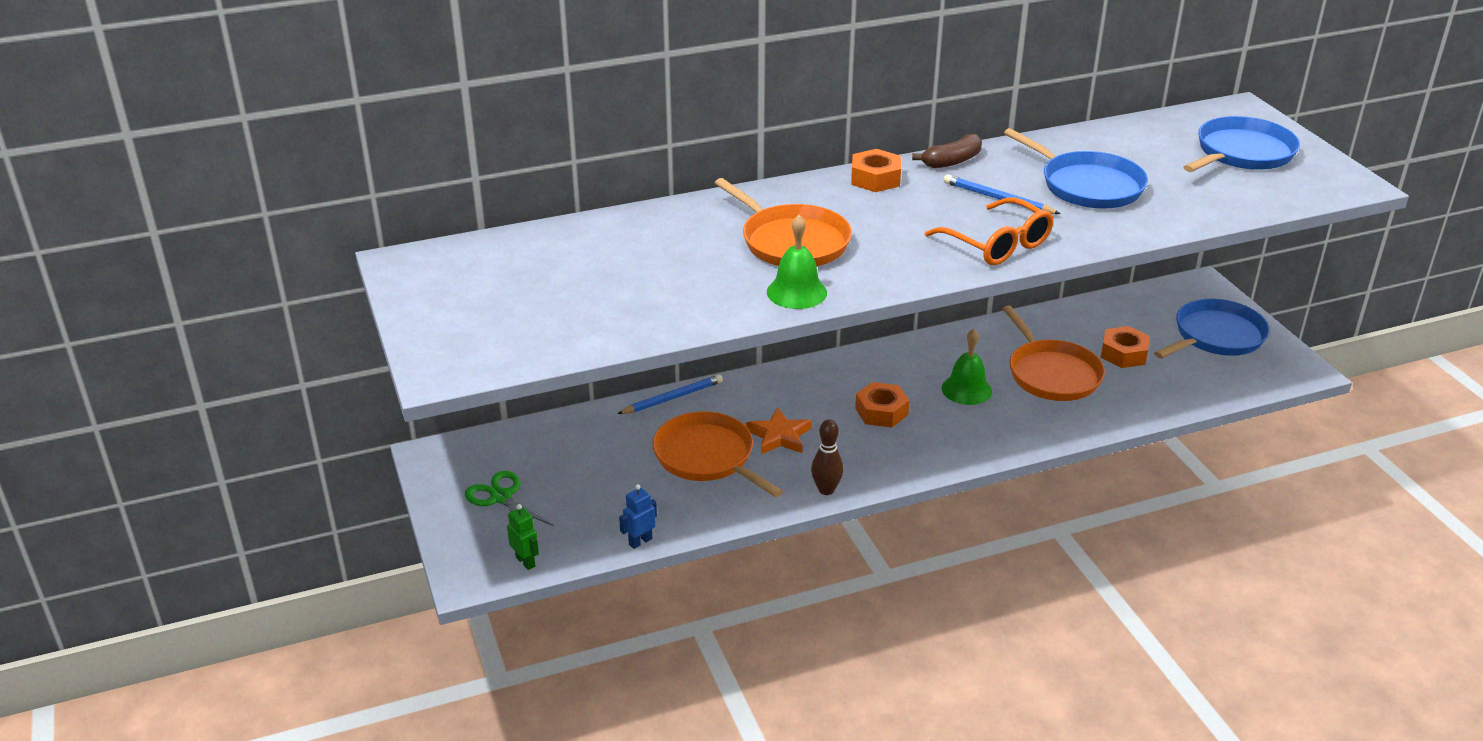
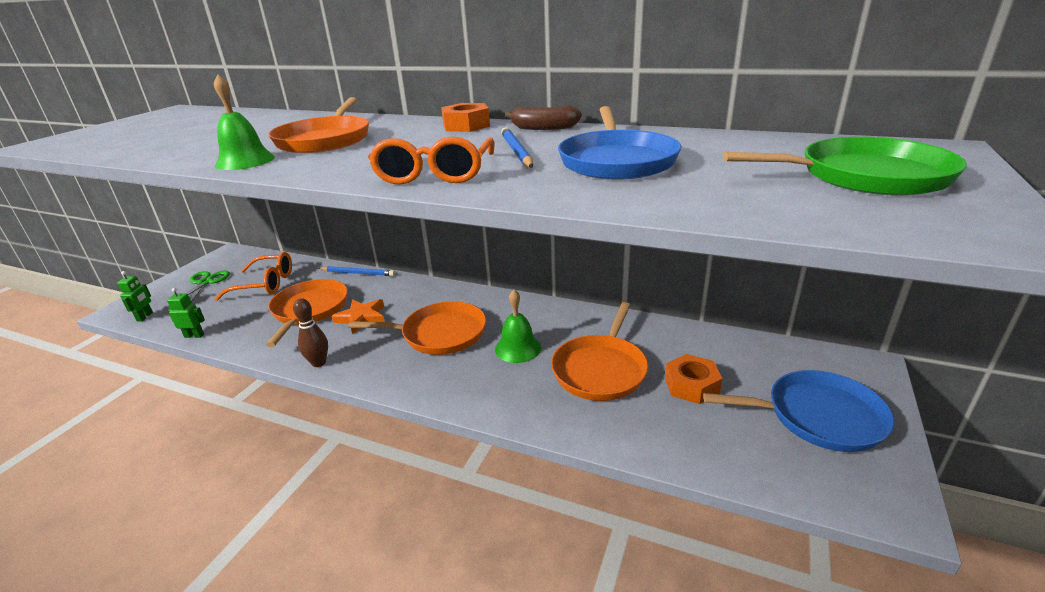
camera: 45 degrees right, 5 degrees down
blue robot [619,484,657,549] -> green robot [167,288,205,338]
orange nut [855,382,909,428] -> orange pan [348,301,486,355]
blue pan [1184,116,1300,172] -> green pan [723,137,967,196]
none -> orange glasses [215,252,292,301]

